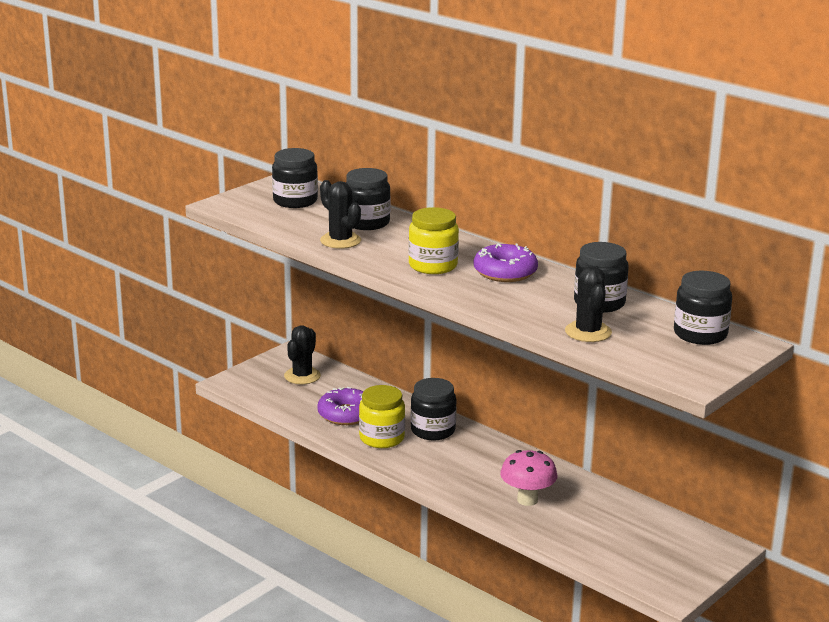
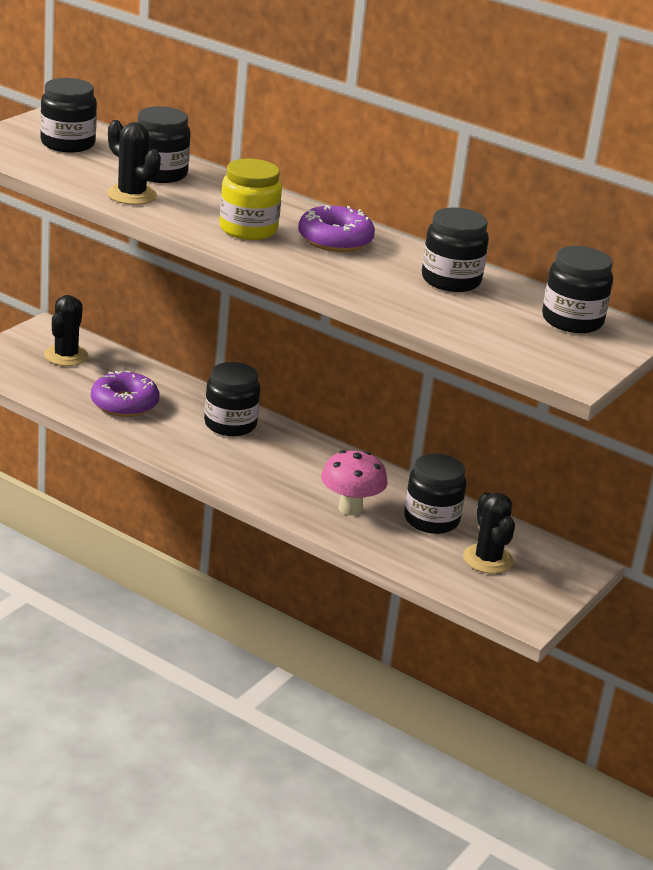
camera: 10 degrees left, 5 degrees up
yellow jar [359,385,405,448] -> none
black cactus [565,266,612,342] -> black cactus moved to [463,492,515,574]
none -> black jar [404,453,466,534]

